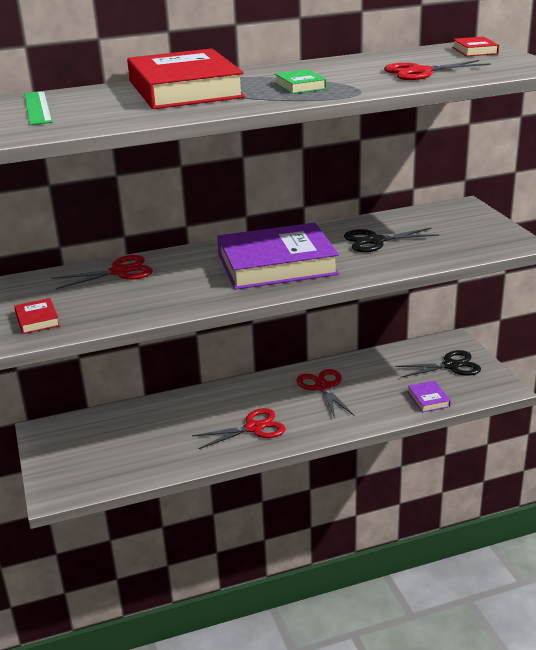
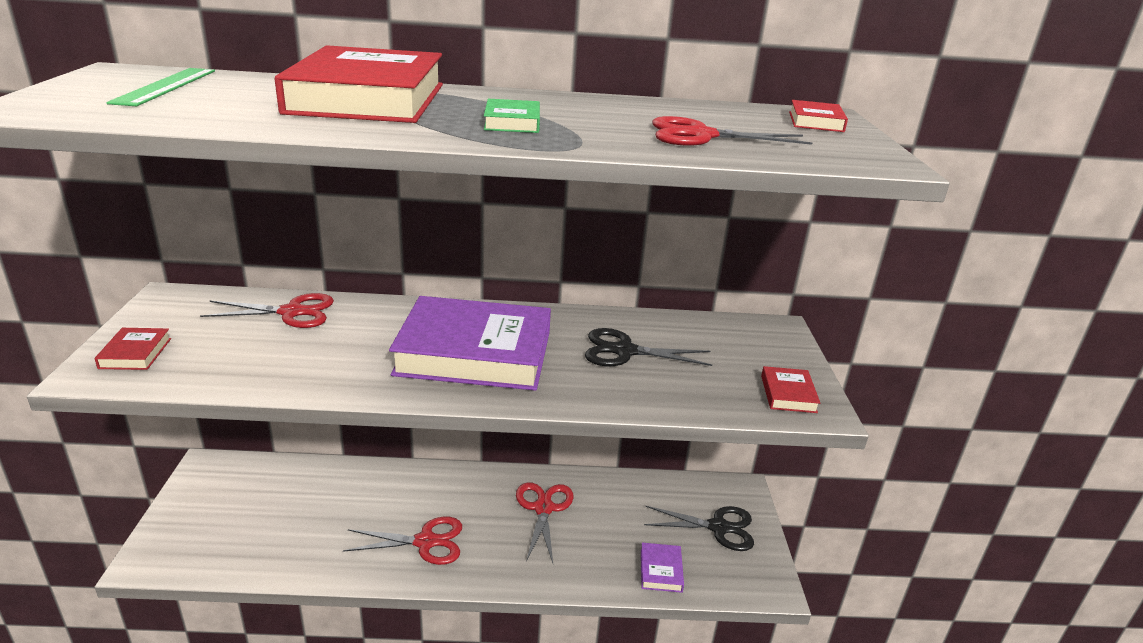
camera: 15 degrees right, 0 degrees up
none -> red book [761,366,820,413]

